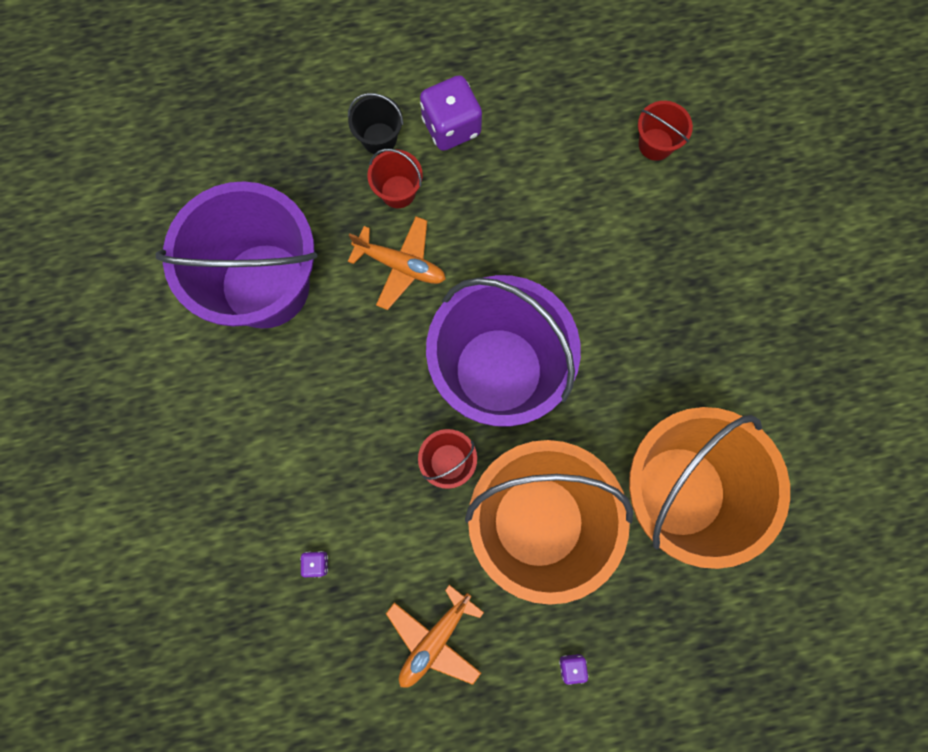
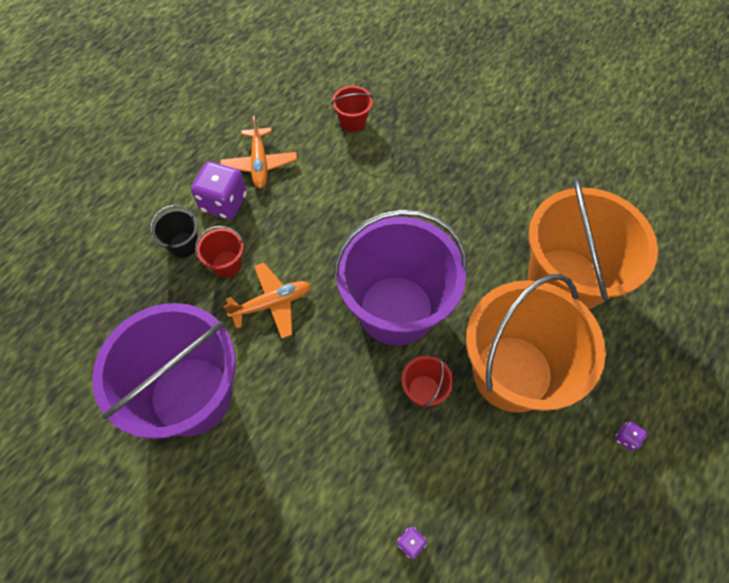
camera: 45 degrees left, 15 degrees down
orange plane [386,585,484,688] -> orange plane moved to [220,116,297,188]

